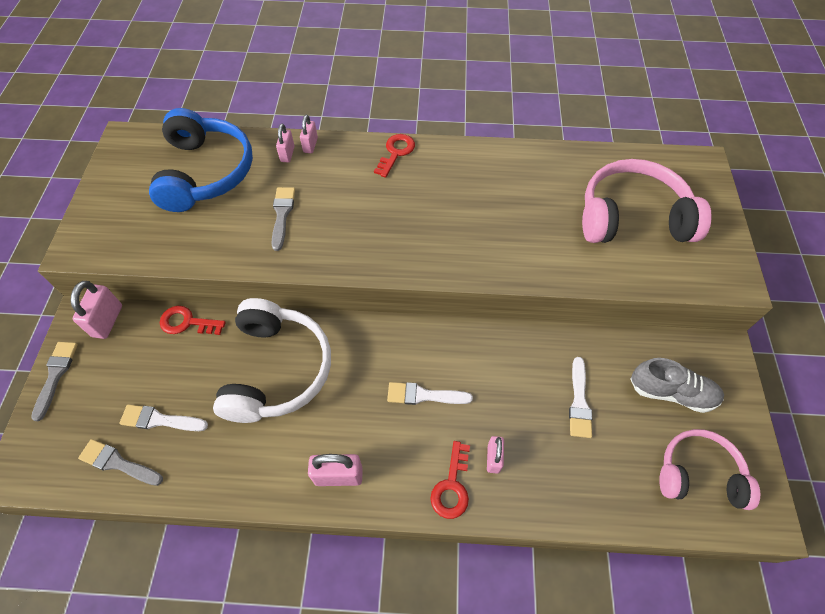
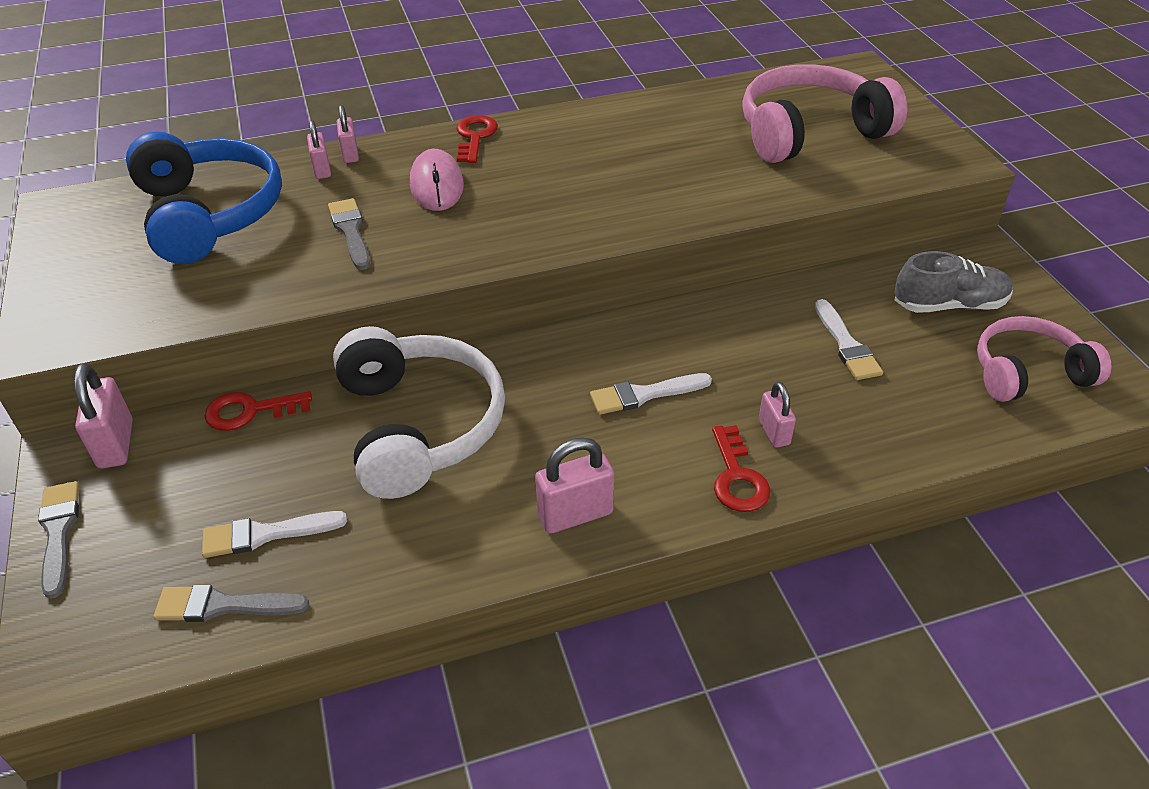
camera: 20 degrees left, 15 degrees down
none -> pink mouse [410,149,464,211]

